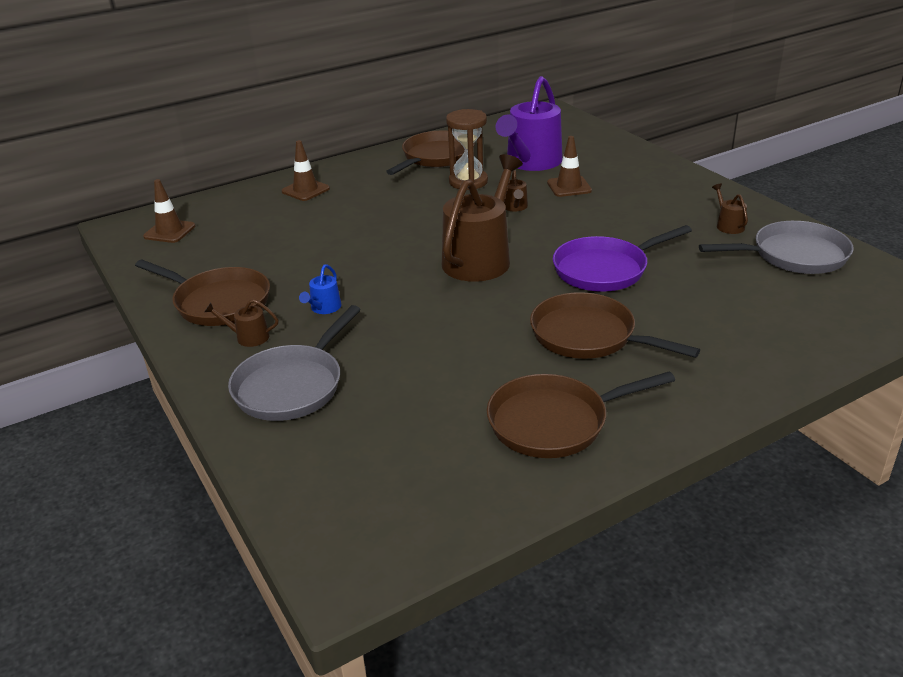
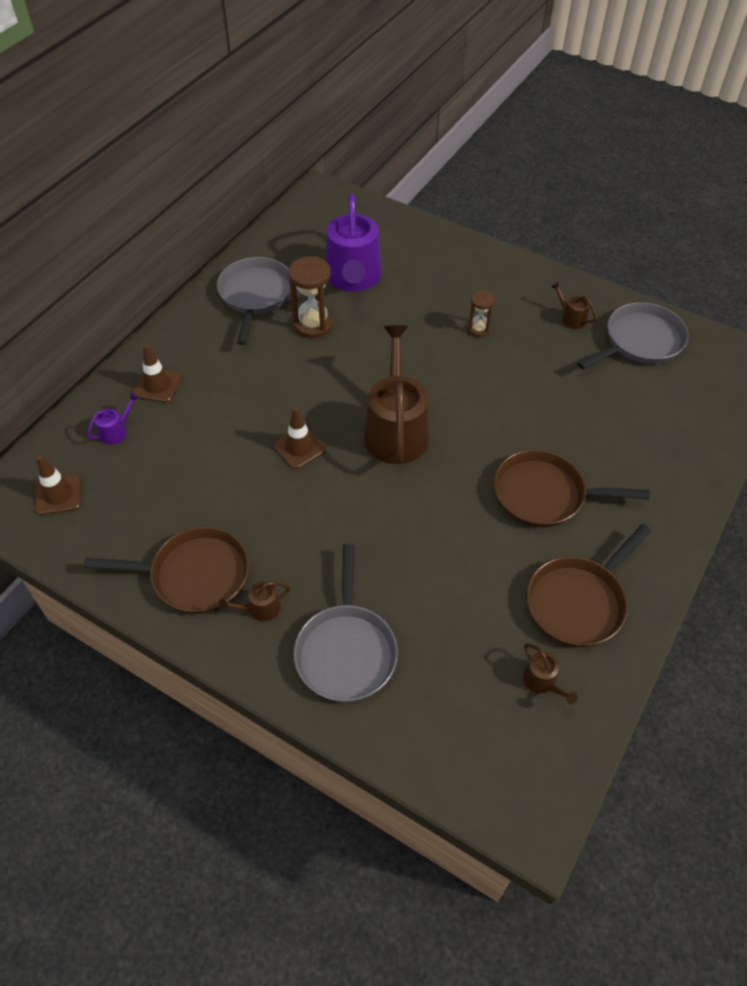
camera: 30 degrees left, 20 degrees up
blue watering can [299,264,342,314] -> none
brown pan [386,131,475,175] -> grey pan [217,257,291,345]
brown watering can [504,169,528,211] -> brown watering can moved to [523,644,577,704]
brown traffic cone [547,136,592,197] -> brown traffic cone moved to [273,407,327,469]
purple pan [553,225,692,292] -> none
none -> purple watering can [87,393,139,445]
none -> brown hourglass [467,290,495,337]

